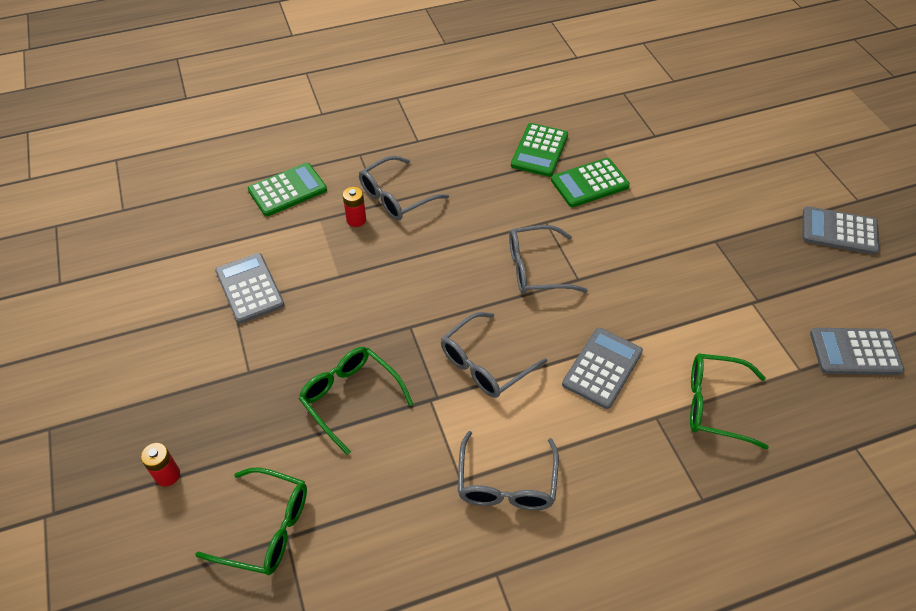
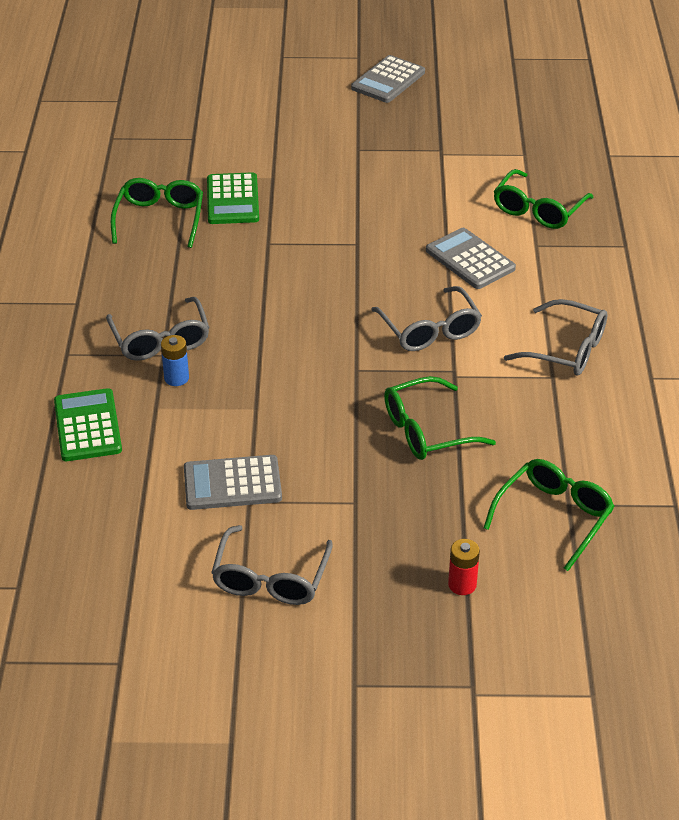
camera: 70 degrees left, 10 degrees down
red battery [343,187,366,227] -> blue battery [161,335,189,386]
grey glasses [509,225,588,294] -> grey glasses moved to [211,525,333,605]
green calculator [511,123,568,177] -> green glasses [111,178,203,248]
grey calculator [810,328,904,375] -> none

